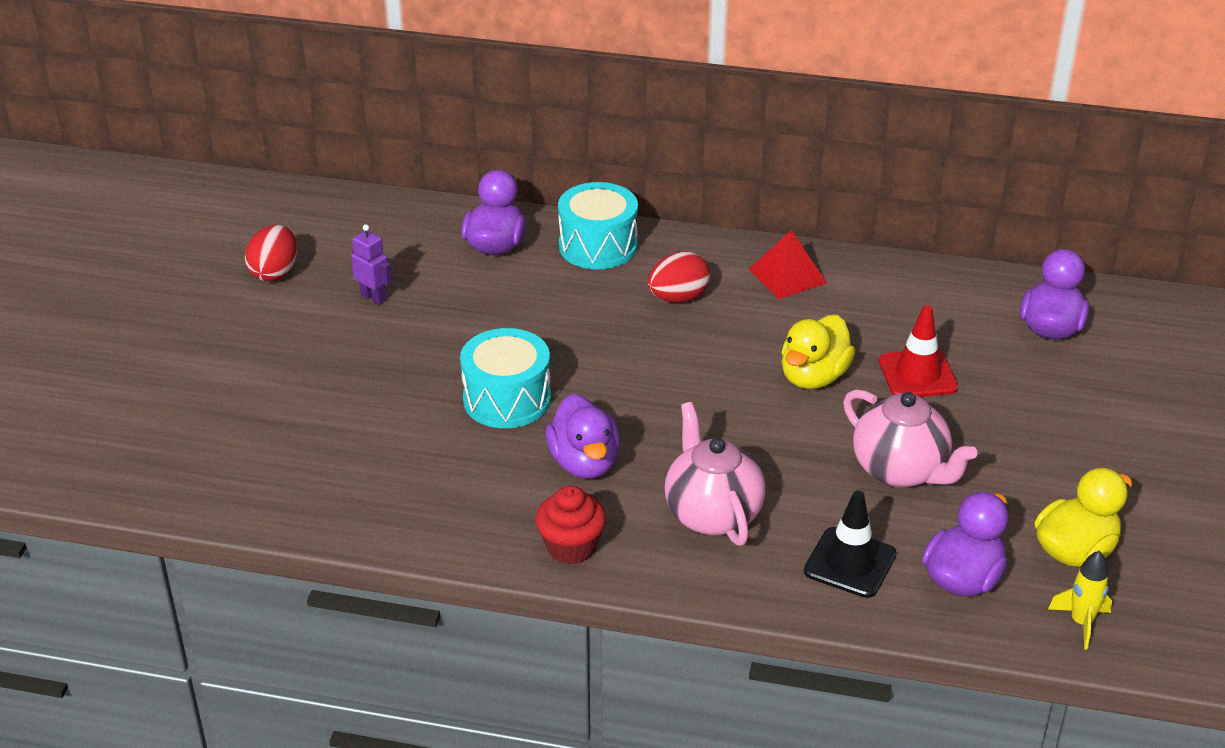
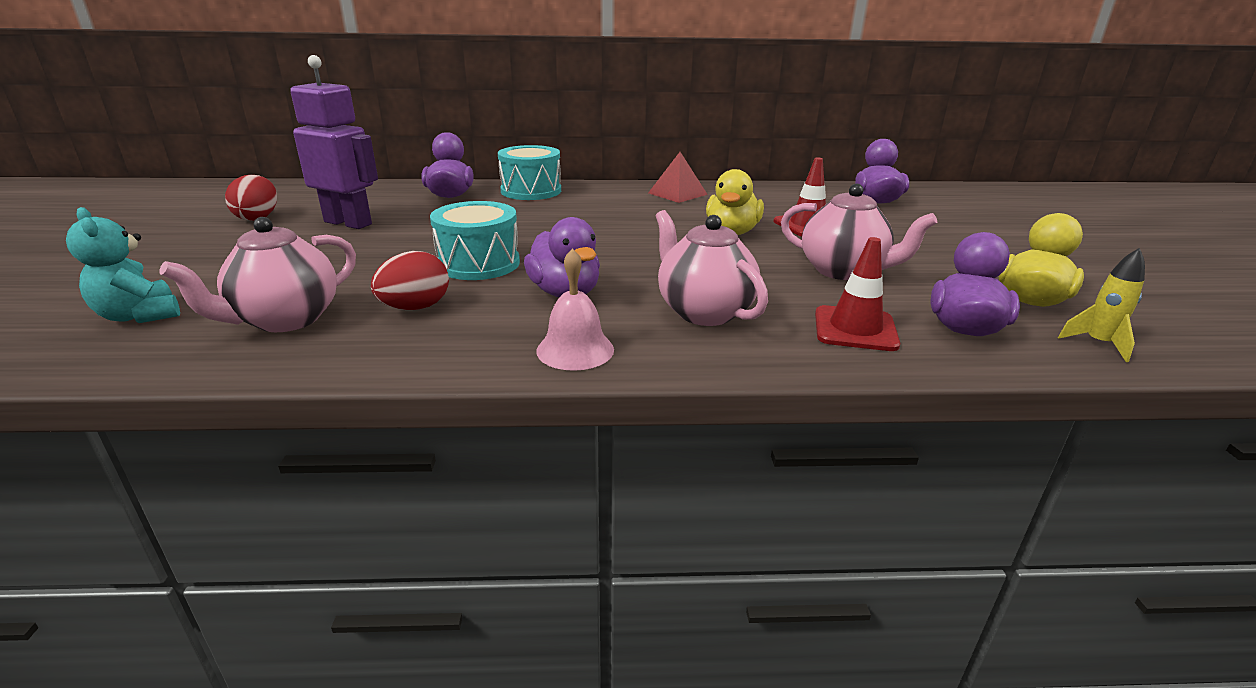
camera: 15 degrees left, 10 degrees down
purple robot [351,224,392,305] -> purple robot [290,55,378,229], size x2.04
red cupcake [535,486,606,565] -> pink bell [536,248,614,371]
red egg [648,251,710,303] -> red egg moved to [371,251,449,310]
black traffic cone [804,490,896,598] -> red traffic cone [815,237,900,351]
none -> turquoise teddy bear [66,207,180,323]
none -> pink teapot [159,217,356,332]

